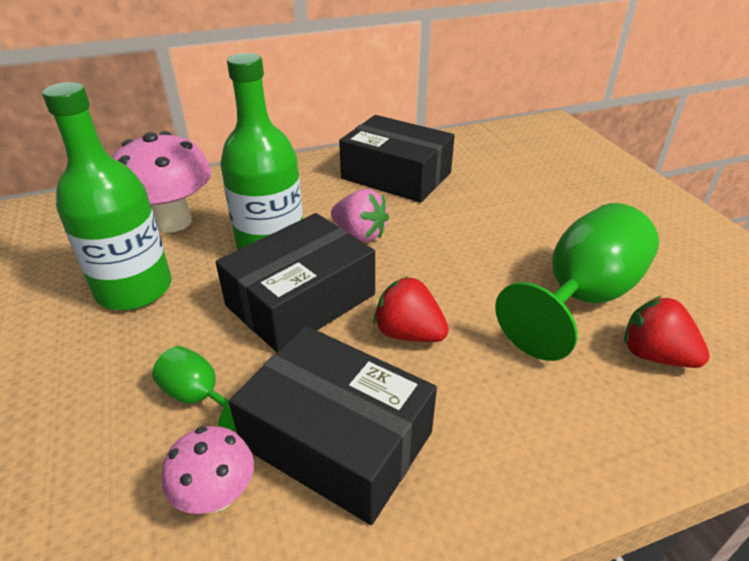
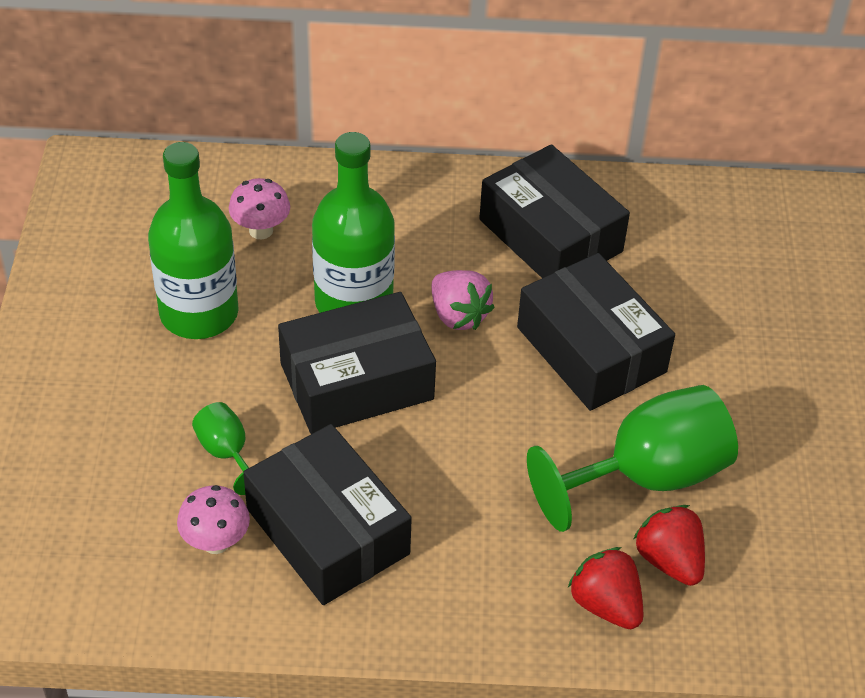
camera: 20 degrees right, 10 degrees up
pink mushroom [112,131,211,233] -> pink mushroom [229,178,290,240], size x0.55
red strawberry [373,276,449,342] -> red strawberry moved to [568,547,643,629]
none -> black box [517,253,675,411]

